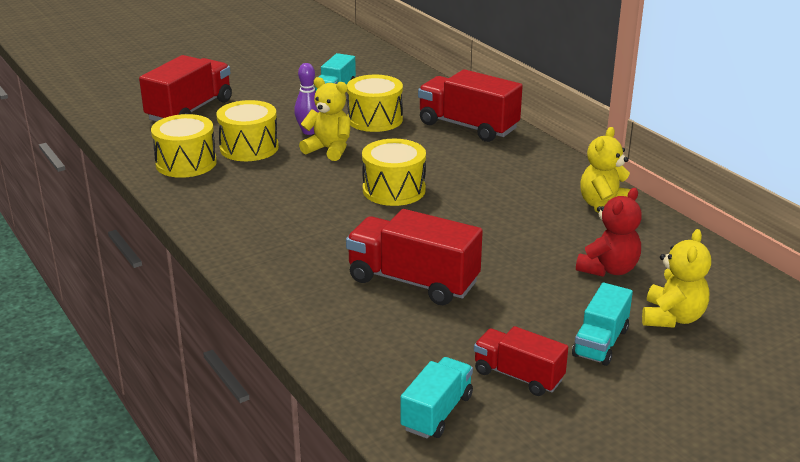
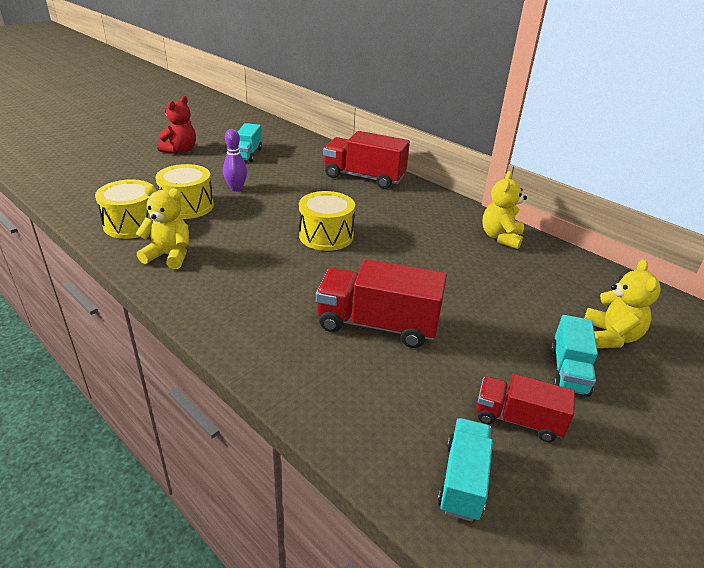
camera: 15 degrees left, 5 degrees up
red truck [139,55,232,121] -> none
yellow teddy bear [299,77,351,161] -> yellow teddy bear moved to [136,185,189,269]
yellow drum [347,75,403,132] -> none
red teddy bear [576,188,642,277] -> red teddy bear moved to [157,96,196,154]

